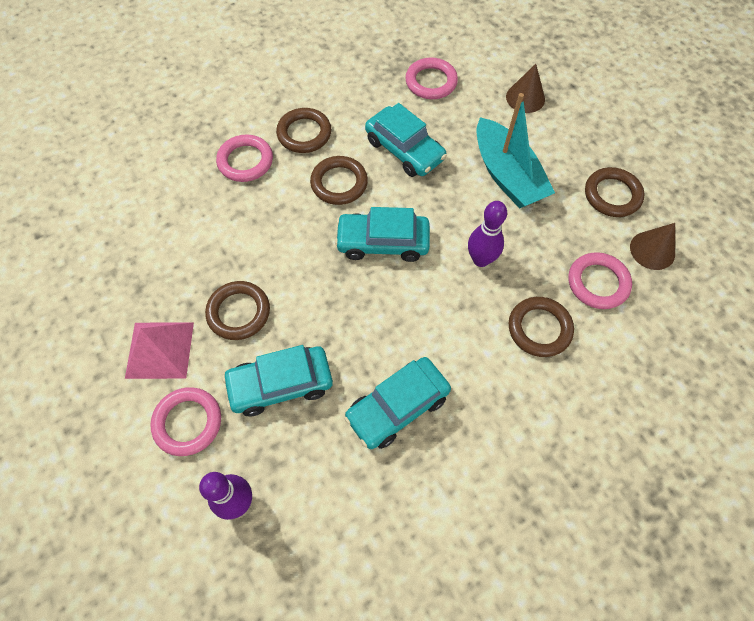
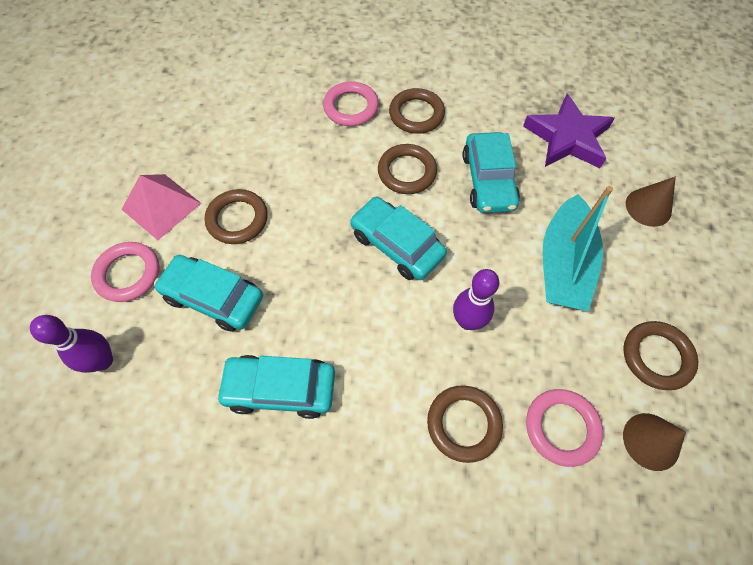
camera: 40 degrees right, 0 degrees up
pink ring [405,58,458,99] -> purple star [523,94,615,168]

